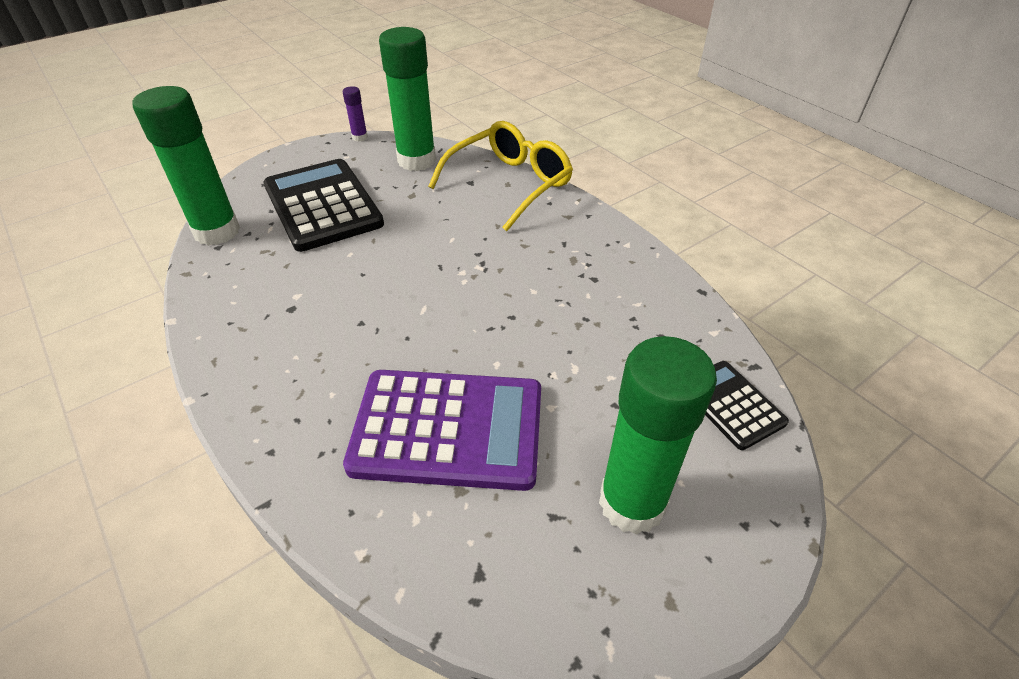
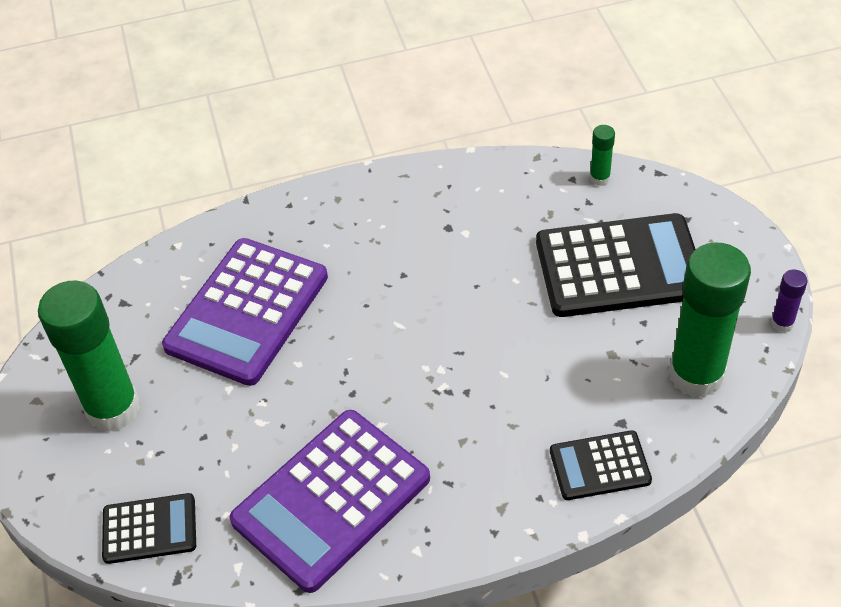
camera: 115 degrees right, 5 degrees up
green glue stick [133,86,240,246] -> green glue stick [590,125,615,186], size x0.43
yellow glasses [428,121,573,231] -> black calculator [550,430,652,500]
none -> purple calculator [230,410,430,593]

